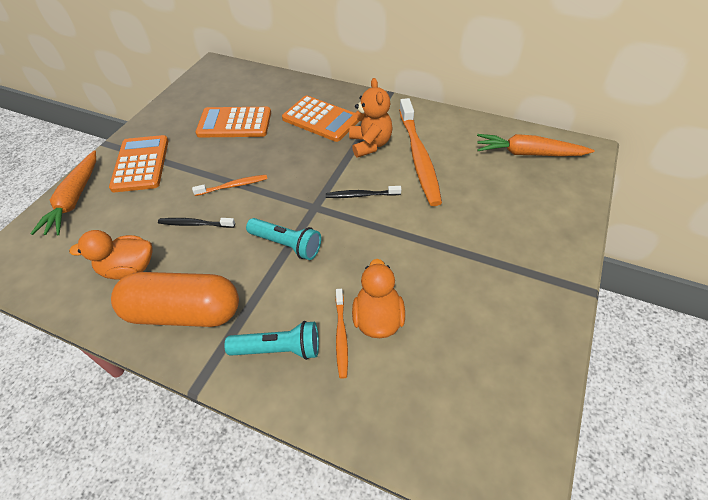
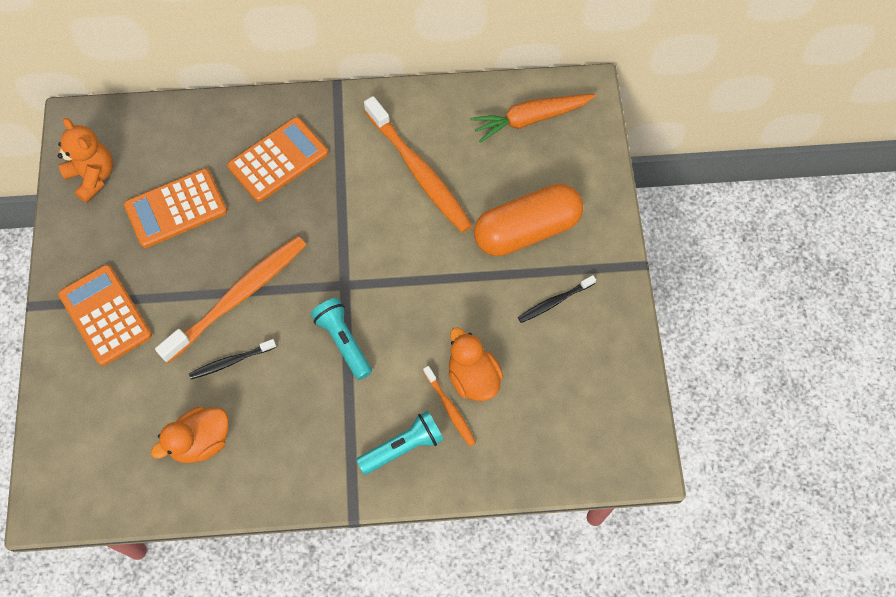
camera: 30 degrees left, 15 degrees up
orange carrot [30,150,96,235] -> none
orange capsule [111,272,239,327] -> orange capsule moved to [474,183,583,256]
orange toothbrush [192,175,267,196] -> orange toothbrush [155,236,306,363], size x2.07
turquoise flashlight [246,218,321,260] -> turquoise flashlight turned 120 degrees counterclockwise [311,298,372,380]
orange calculator [282,95,359,142] -> orange calculator turned 45 degrees counterclockwise [227,117,328,202]
black toothbrush [326,186,401,198] -> black toothbrush moved to [518,275,596,323]
orange teddy bear [349,78,393,158] -> orange teddy bear moved to [58,118,113,203]

